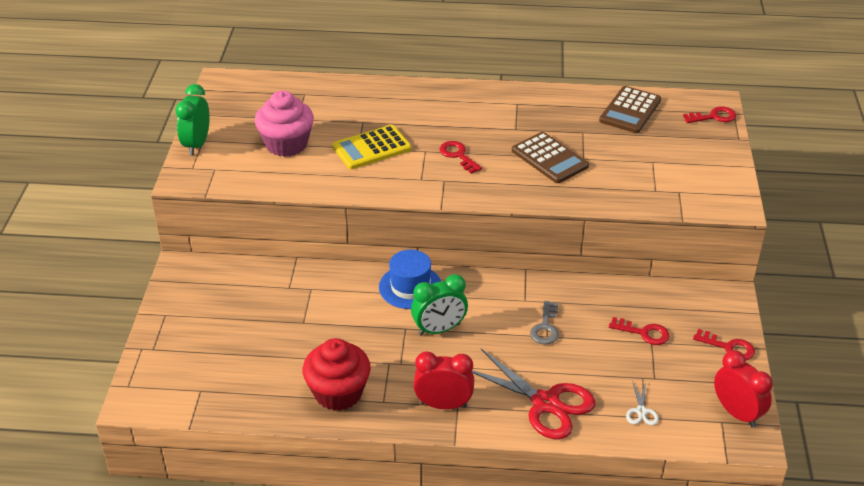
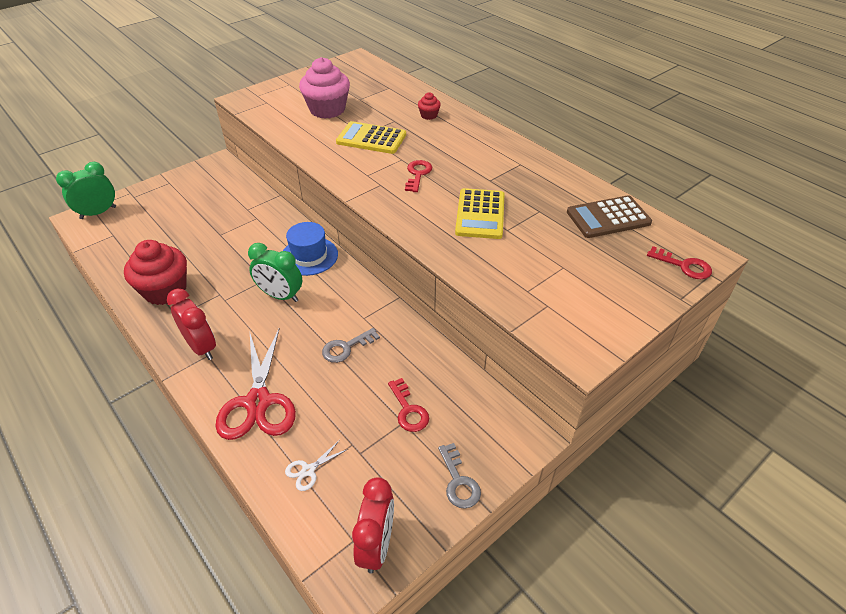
camera: 45 degrees right, 5 degrees up
green clock [175,84,210,155] -> green clock moved to [56,162,116,219]
brown calculator [512,132,589,183] -> yellow calculator [455,188,505,239]
red key [693,329,755,360] -> grey key [438,443,481,509]
none -> red cupcake [418,92,441,120]

